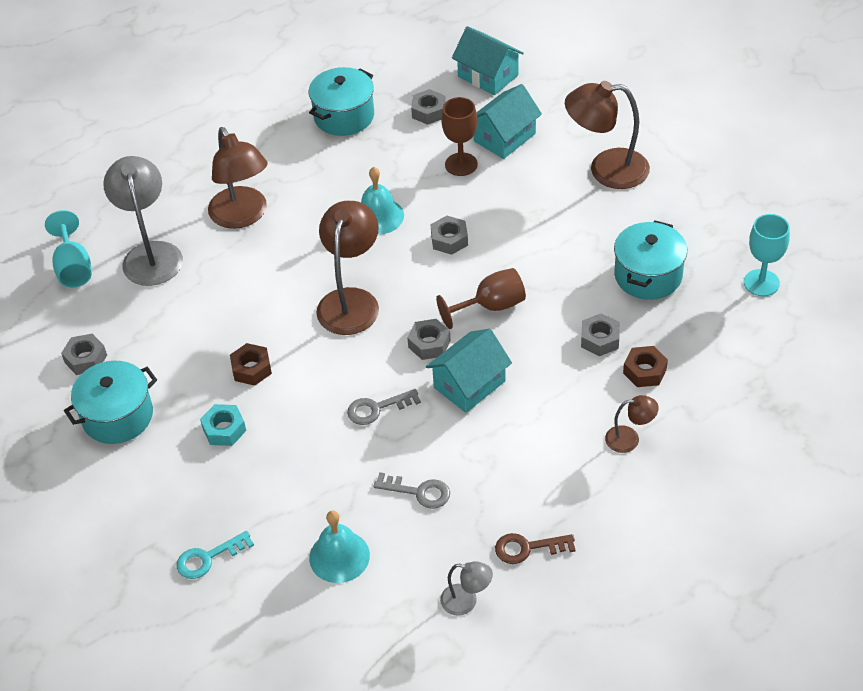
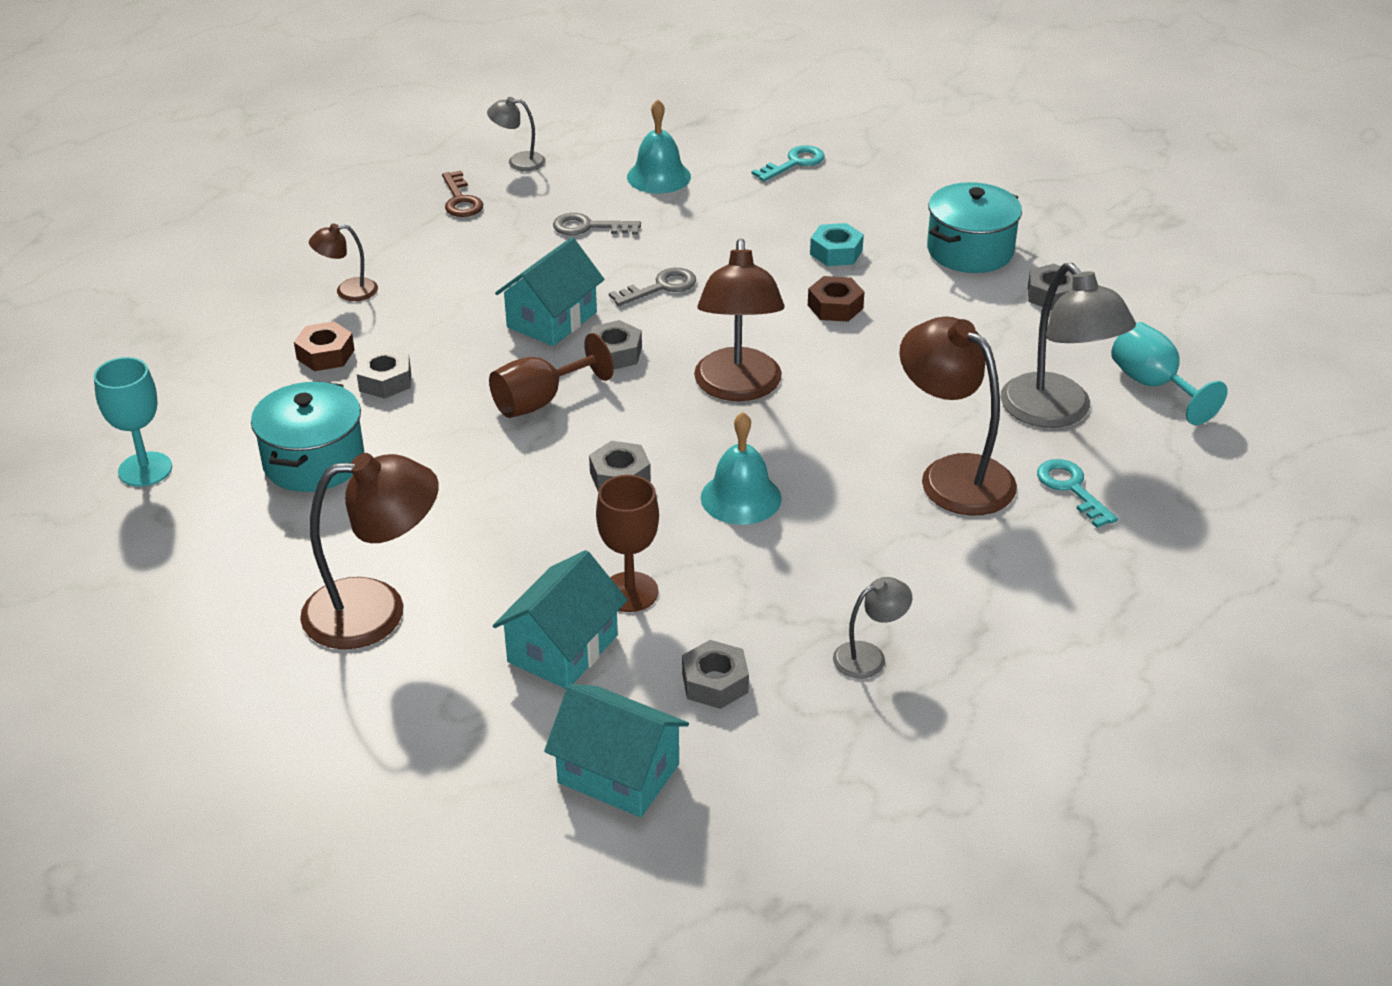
camera: 165 degrees right, 10 degrees down
turquoise pot [309,67,374,136] -> grey lamp [833,577,912,679]
brown key [495,533,575,564] -> brown key turned 90 degrees clockwise [442,171,483,217]
none -> turquoise key [1037,459,1118,528]

